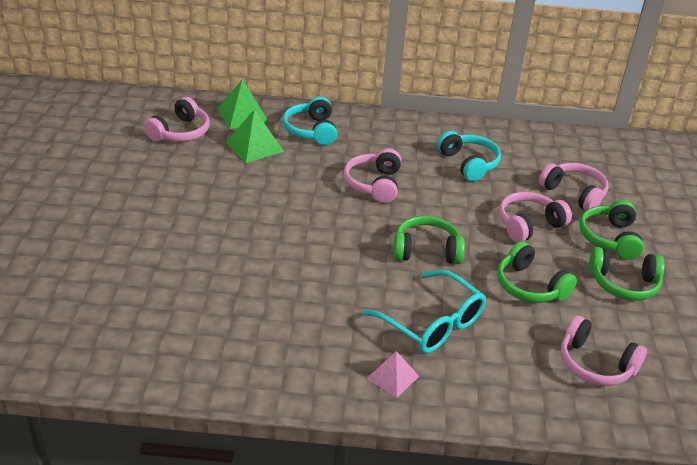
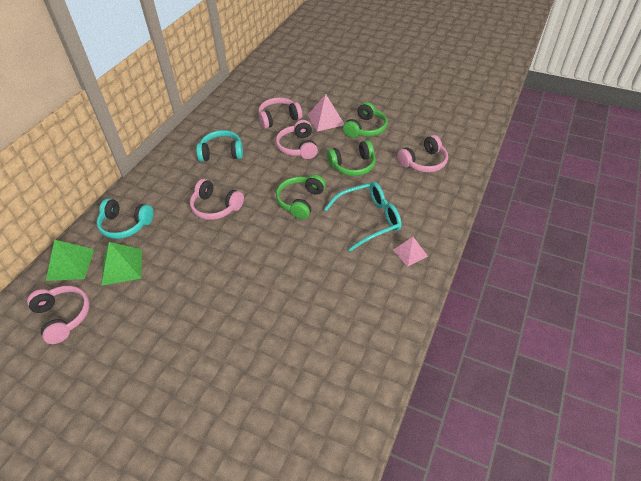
camera: 65 degrees left, 10 degrees up
green headphones [579,200,644,260] -> pink pyramid [308,94,344,131]

